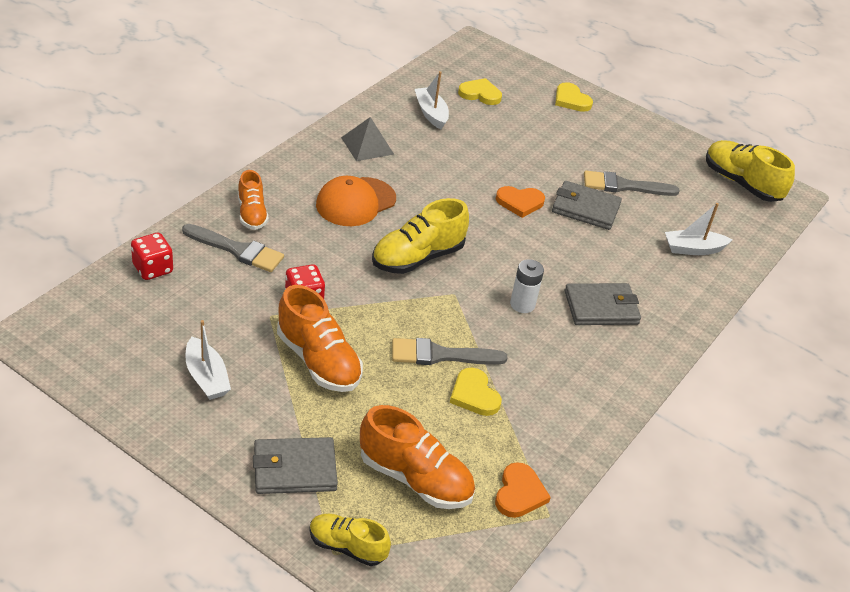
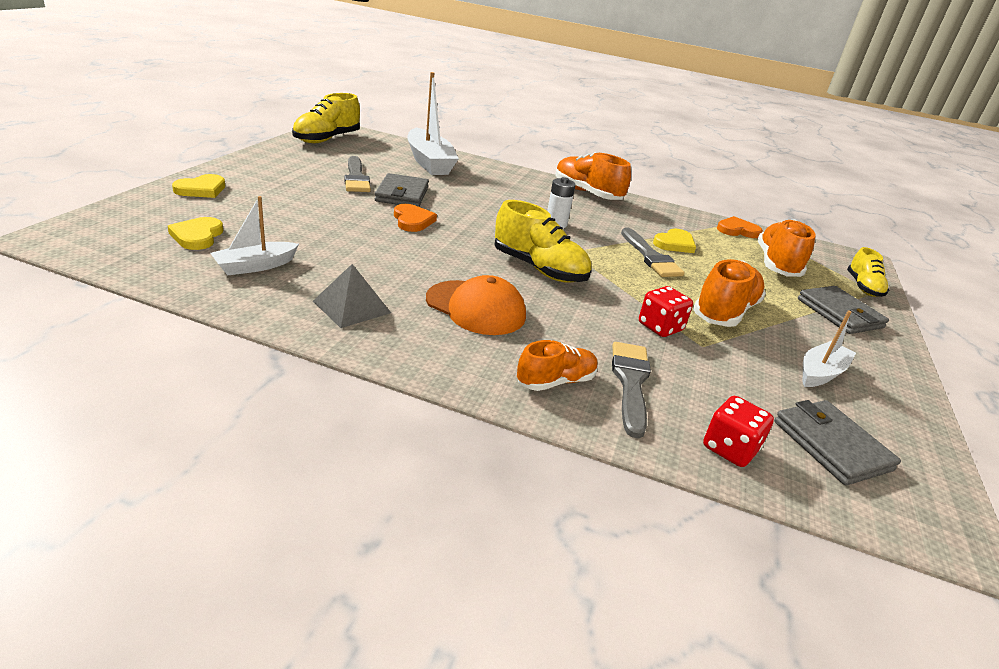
camera: 105 degrees left, 10 degrees down
grey wallet [565,283,641,325] -> grey wallet moved to [774,400,901,485]
white boat [665,203,732,255] -> white boat [407,72,459,175], size x1.73
none -> orange shoe [555,152,631,200]

